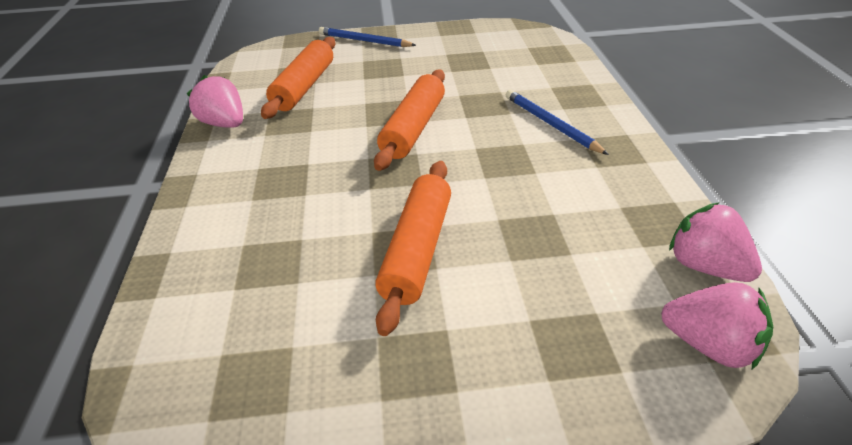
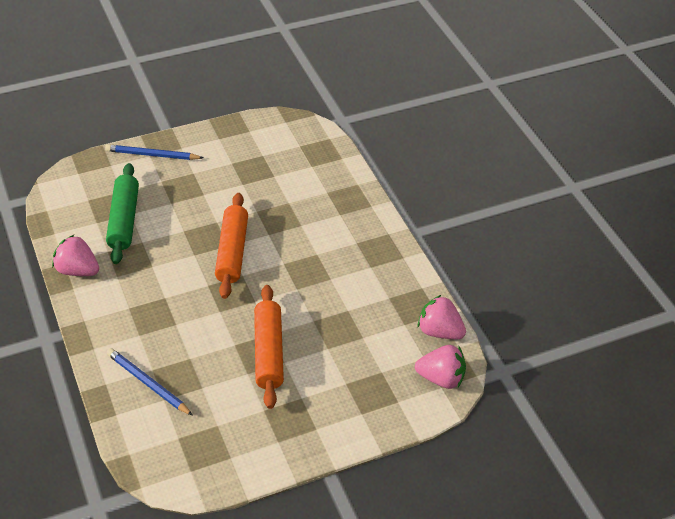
camera: 20 degrees left, 5 degrees up
orange rolling pin [261,37,336,119] -> green rolling pin [106,163,139,264]
blue pencil [506,90,609,155] -> blue pencil moved to [107,348,193,416]

